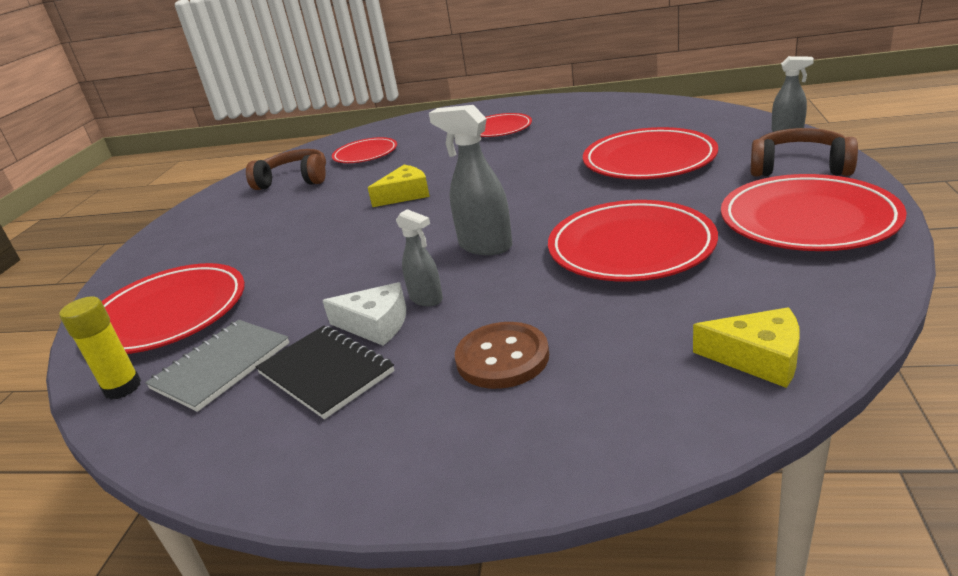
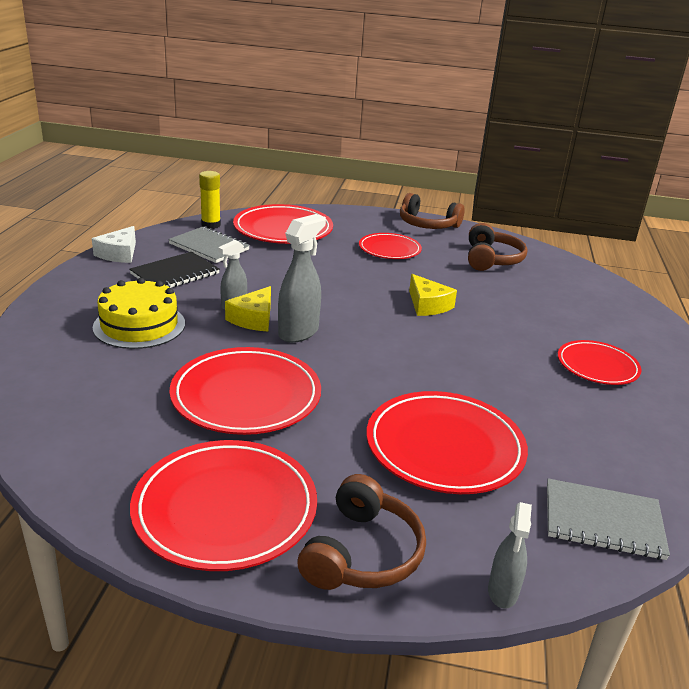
camera: 85 degrees right, 0 degrees up
white cheese [322,282,406,346] -> white cheese moved to [92,226,136,263]
red plate [332,137,397,163] -> red plate moved to [359,233,422,259]
brown button [455,322,549,389] -> yellow cake [93,278,185,349]
yellow cheese [693,307,800,388] -> yellow cheese moved to [225,286,271,331]
none -> brown headphones [400,193,465,229]
none -> grey notebook [547,478,670,560]

